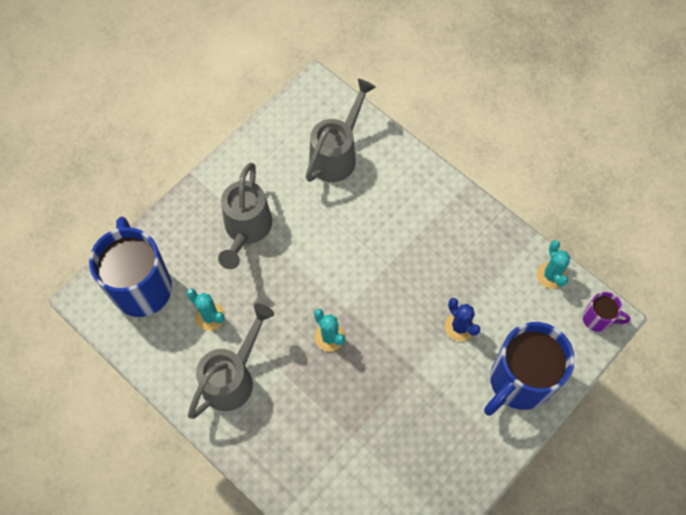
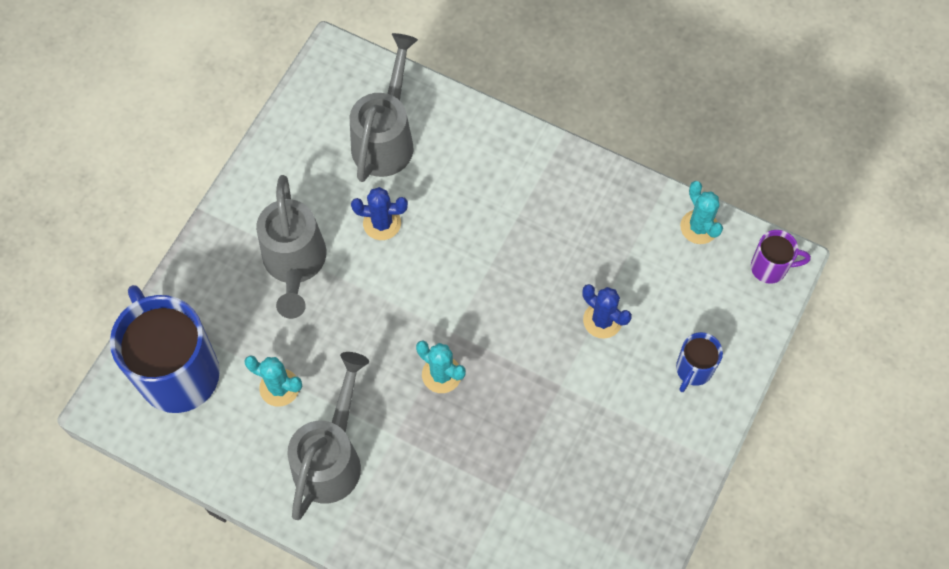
camera: 15 degrees left, 0 degrees up
blue mug [484,322,575,416] -> blue mug [676,332,723,392], size x0.46
none -> blue cactus [351,187,408,240]

